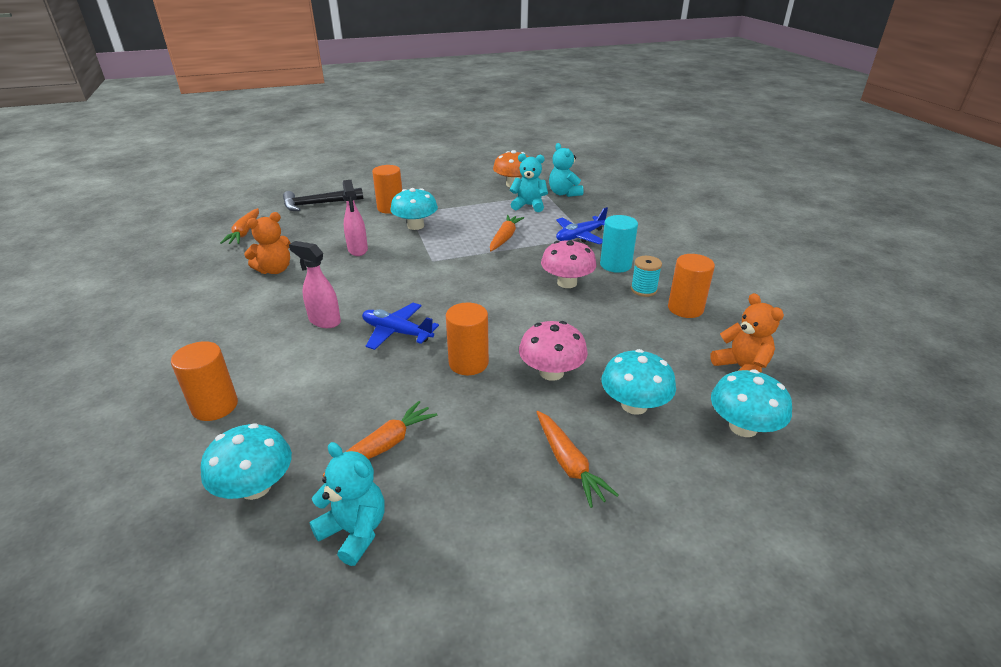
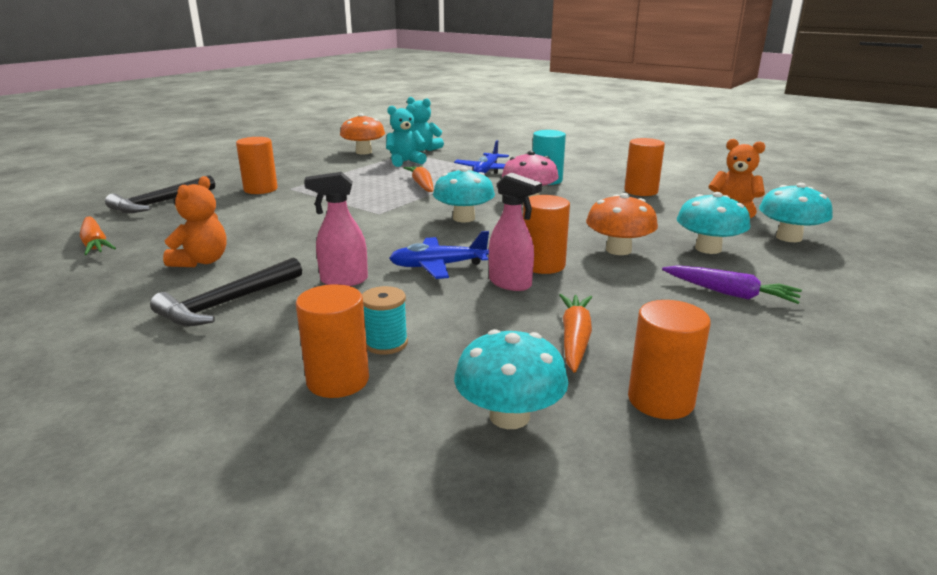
camera: 35 degrees left, 10 degrees down
turquoise teddy bear [309,442,385,566] -> orange cylinder [628,300,711,419]
pink spray bottle [342,180,368,256] -> pink spray bottle moved to [489,173,542,291]
turquoise mushroom [391,188,438,230] -> turquoise mushroom moved to [433,167,495,222]
pink mushroom [519,321,588,381] -> orange mushroom [586,193,658,255]
orange carrot [537,411,619,508] -> purple carrot [662,265,802,304]
turquoise spool [631,256,662,297] -> turquoise spool moved to [362,286,408,355]
none -> black hammer [150,258,302,326]

